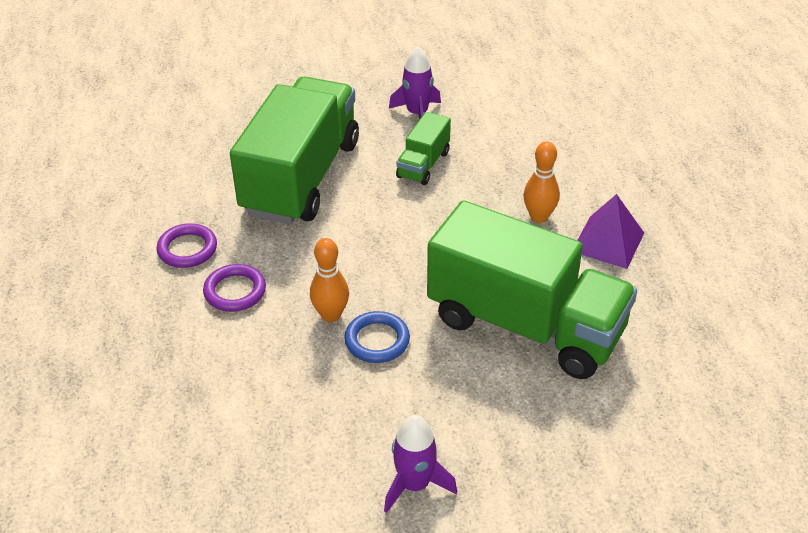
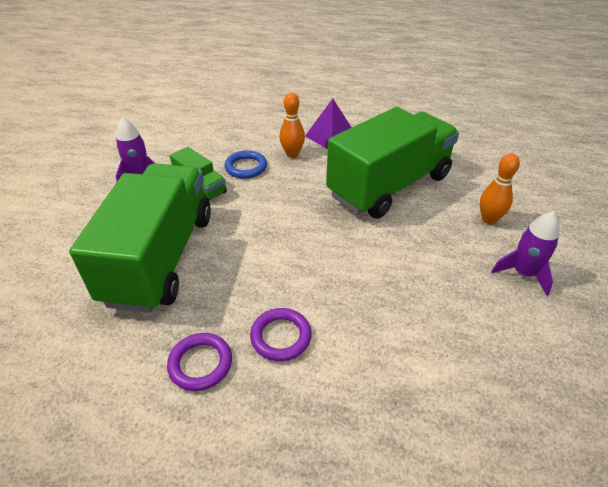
camera: 70 degrees left, 0 degrees up
green truck [230,77,359,224] -> green truck turned 60 degrees clockwise [69,163,211,313]
orange bowling pin [310,238,349,322] -> orange bowling pin moved to [480,153,520,224]
blue ring [344,311,410,363] -> blue ring moved to [224,150,267,179]

